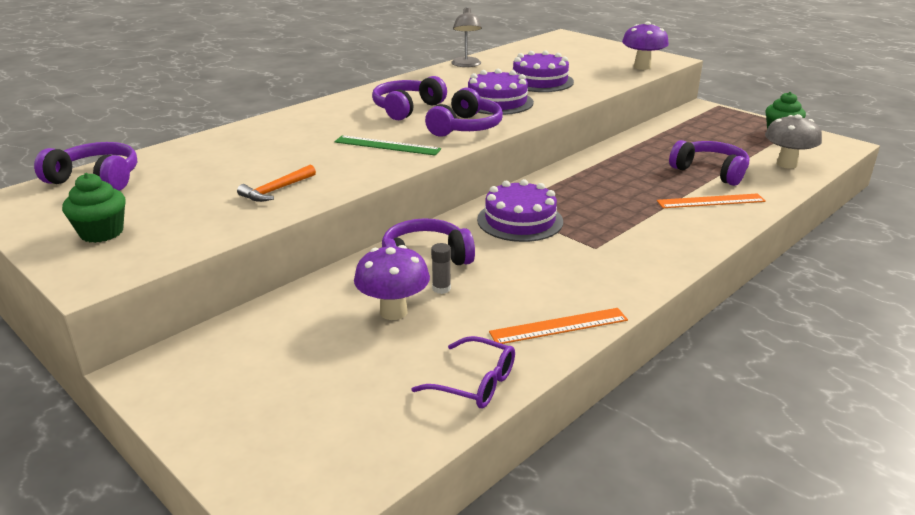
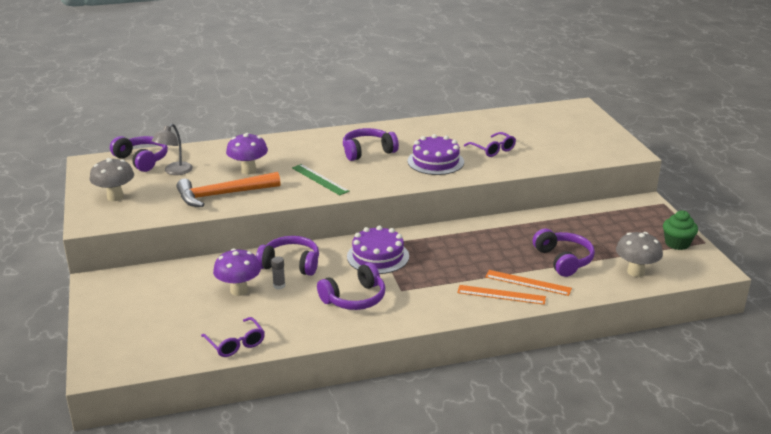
camera: 30 degrees right, 0 degrees up
green cupcake [62,173,126,243] -> grey mushroom [90,158,134,201]
orange hammer [237,165,316,202] -> orange hammer [176,172,281,207], size x1.90
purple headphones [425,88,503,137] -> purple headphones moved to [317,263,385,310]
grey lamp [451,7,482,67] -> grey lamp moved to [152,124,193,175]
orange ruler [489,308,628,344] -> orange ruler moved to [457,285,546,305]
purple cake [513,51,574,92] -> purple glasses [464,132,516,157]
purple mushroom [622,21,669,70] -> purple mushroom moved to [226,133,268,174]

